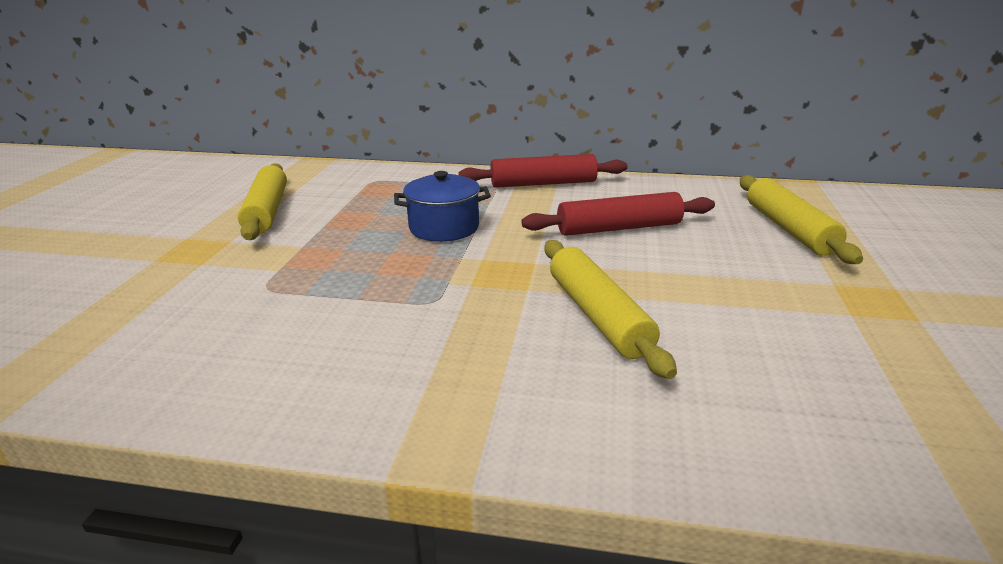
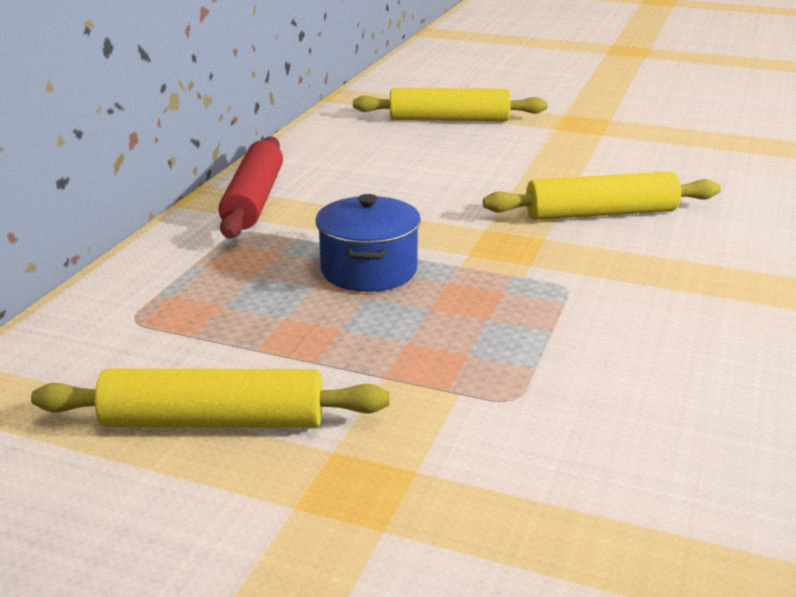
camera: 80 degrees left, 0 degrees up
red rolling pin [522,192,715,236] -> none

